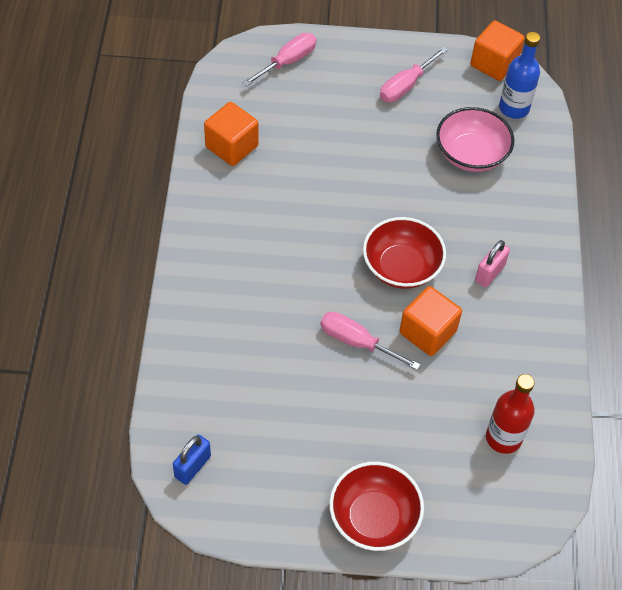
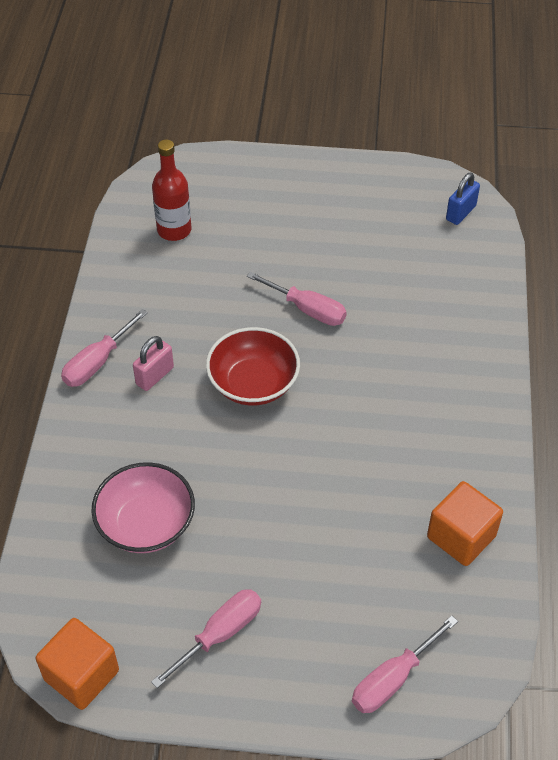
camera: 175 degrees left, 5 degrees down
red bowl [329,462,424,551] -> none
orange cube [399,286,462,356] -> none
blue bottle [499,32,540,119] -> none
none -> pink screwdriver [61,309,148,387]

